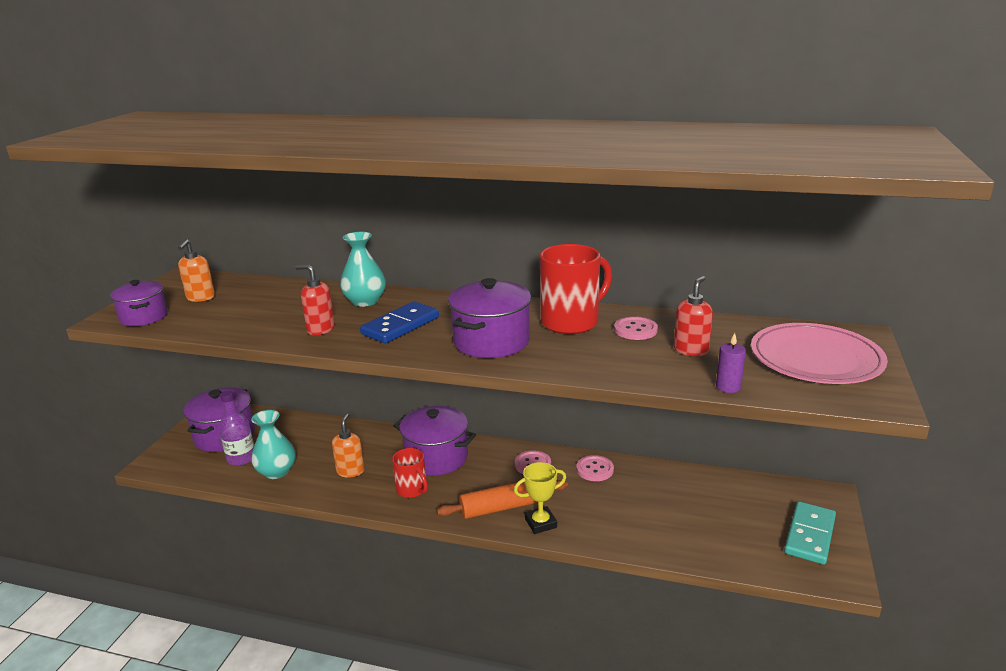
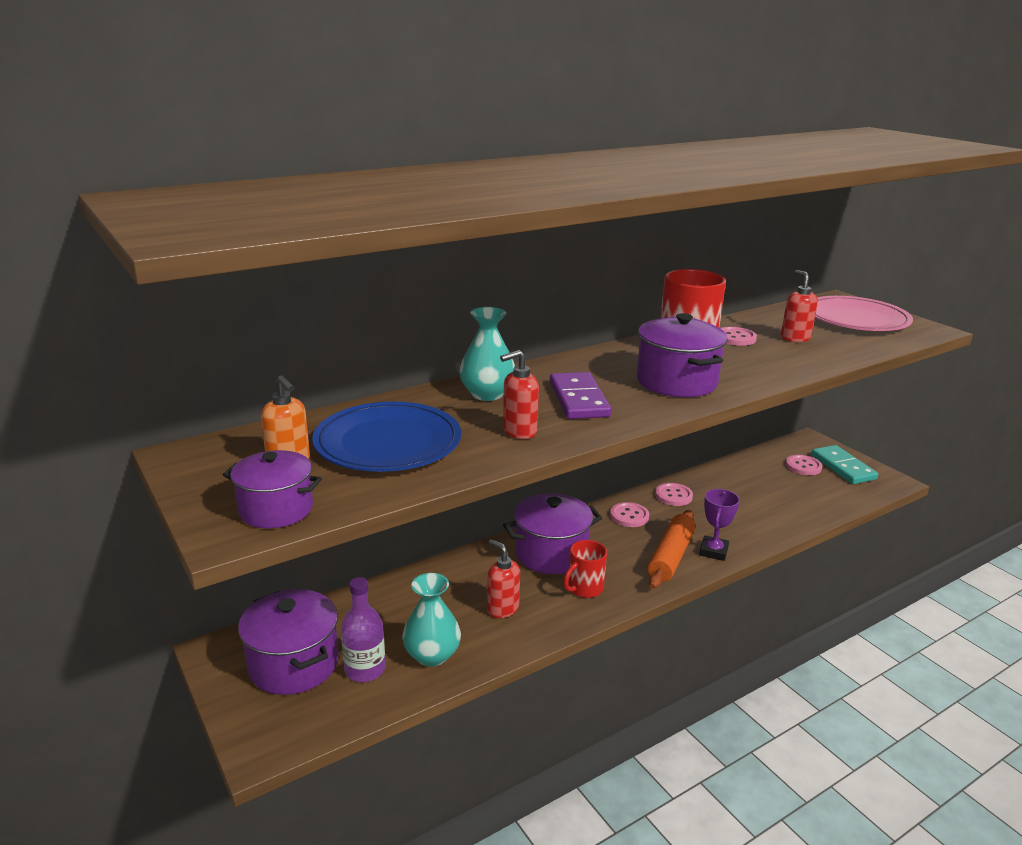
camera: 50 degrees left, 0 degrees up
orange soap dispenser [332,413,364,478] -> red soap dispenser [487,539,520,618]
blue domino [360,301,439,344] -> purple domino [550,372,611,419]
red mug [392,448,428,498] -> red mug turned 135 degrees clockwise [563,540,607,598]
yellow trophy [514,462,566,534] -> purple trophy [699,489,740,561]
purple candle [716,333,746,393] -> none
none -> blue plate [312,402,461,472]
none -> pink button [786,455,822,475]

